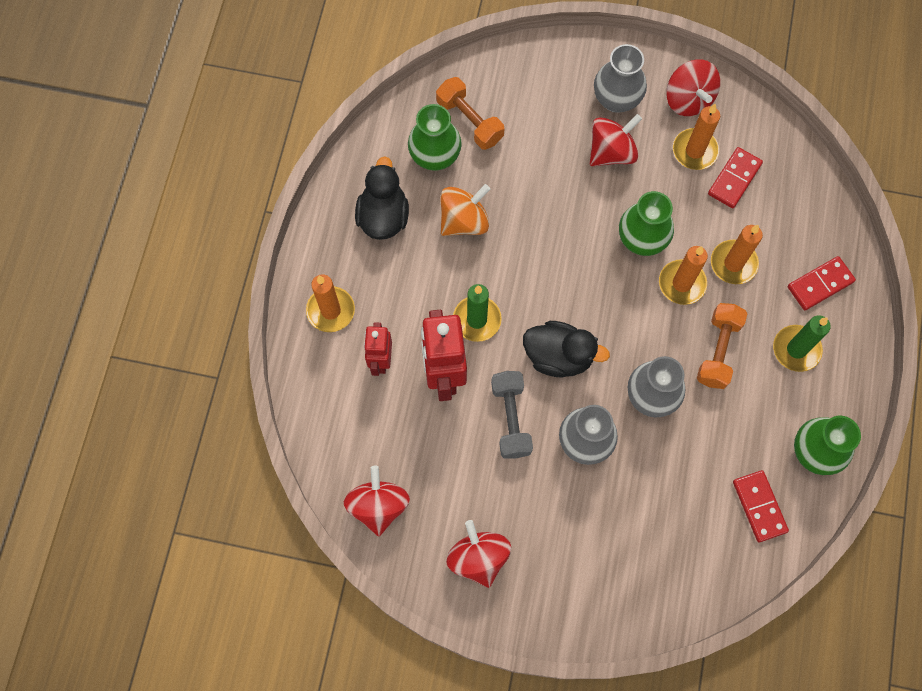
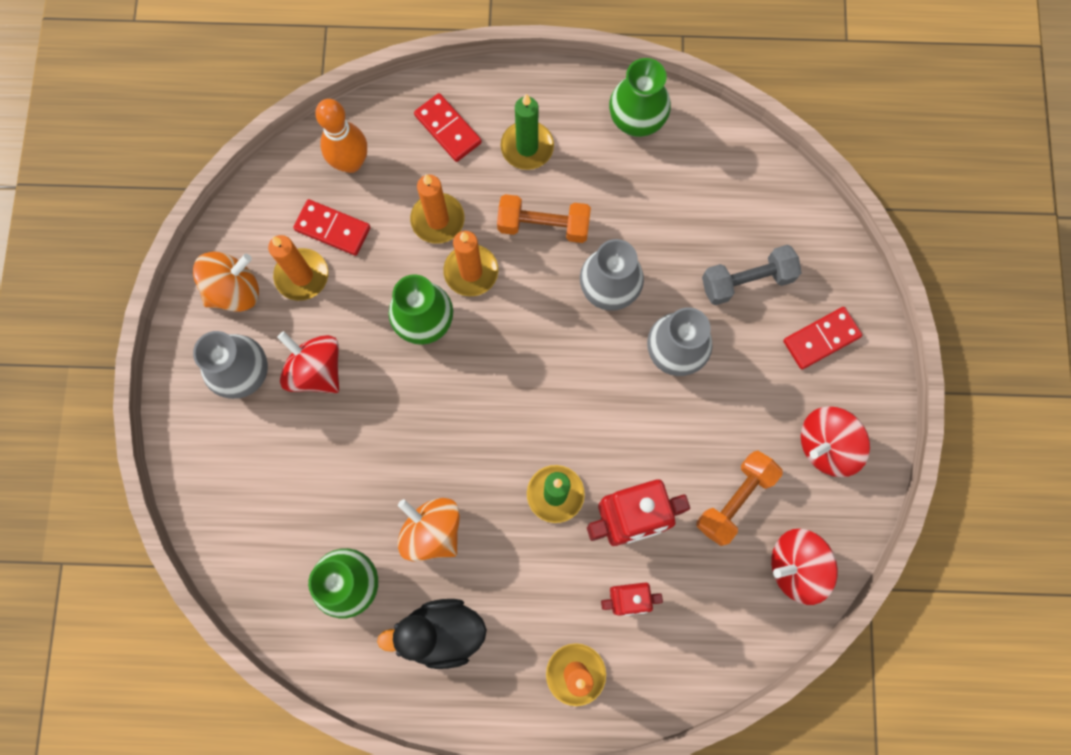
camera: 100 degrees left, 5 degrees up
orange dumbbell [436,77,504,150] -> orange dumbbell moved to [697,451,783,546]
grey dumbbell [491,371,533,458] -> grey dumbbell moved to [702,245,802,305]
black duck [523,321,610,377] -> none
red spinning top [666,60,720,116] -> orange spinning top [193,252,259,312]
red domino [733,470,789,542] -> red domino moved to [783,307,862,370]
none -> orange bowling pin [315,99,367,173]

